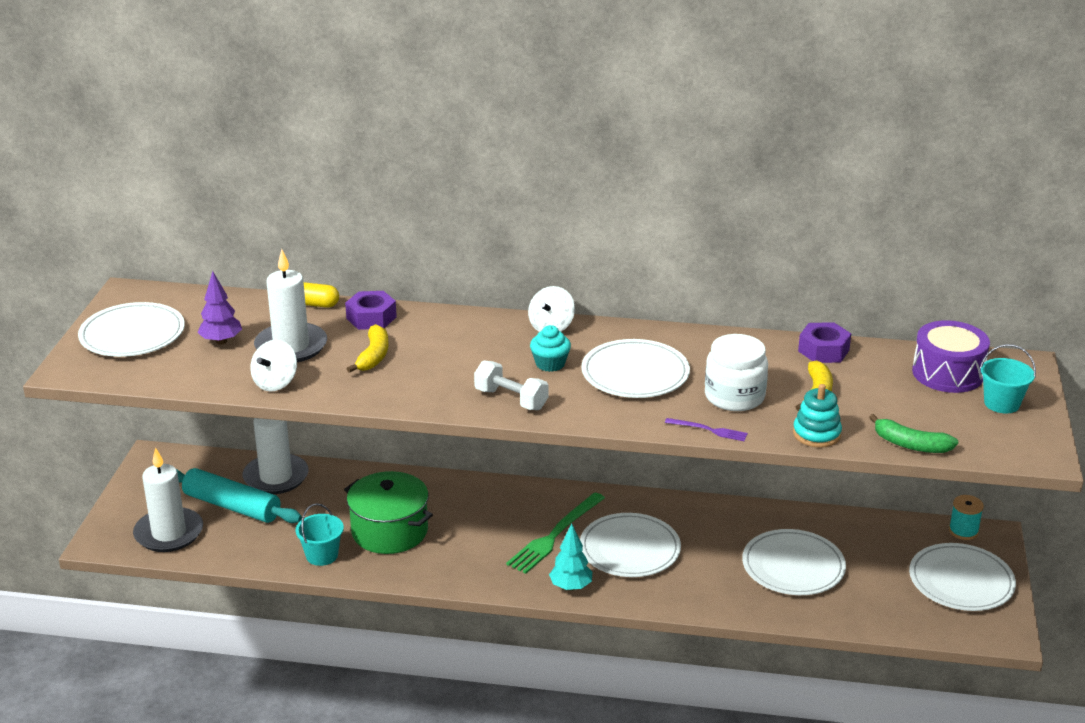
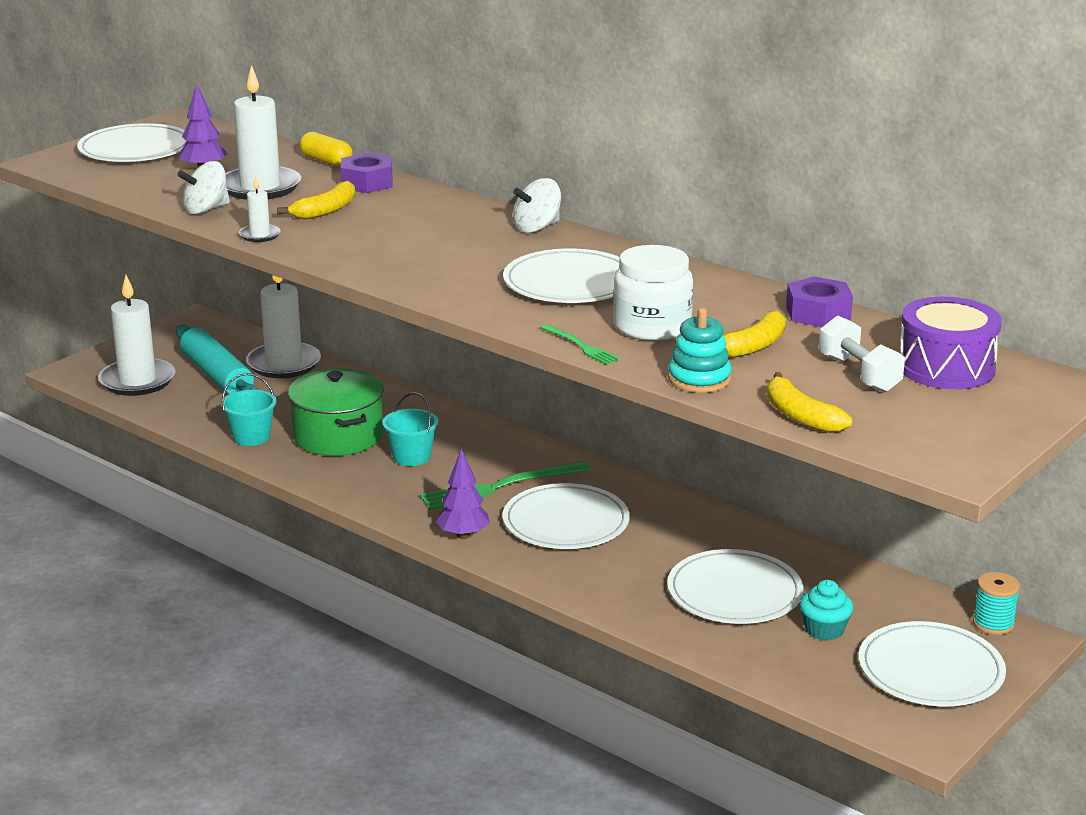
camera: 30 degrees right, 5 degrees down
white dumbbell [474,360,548,410] -> white dumbbell moved to [819,315,905,392]
turquoise cupcake [530,325,571,372] -> turquoise cupcake moved to [800,580,853,640]
turquoise tree [549,524,592,591] -> purple tree [436,448,489,539]
purple fork [665,418,748,441] -> green fork [540,324,619,365]
green banana [869,414,958,453] -> yellow banana [767,372,853,433]
turquoise bucket [980,344,1036,413] -> turquoise bucket moved to [382,392,438,466]
none -> white candle [239,176,281,242]

